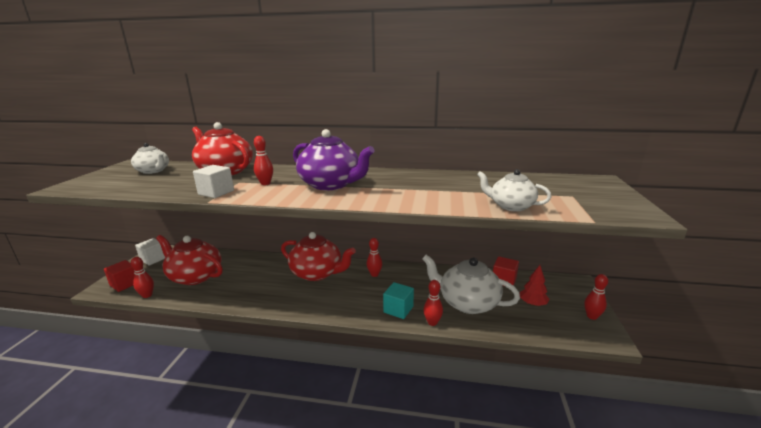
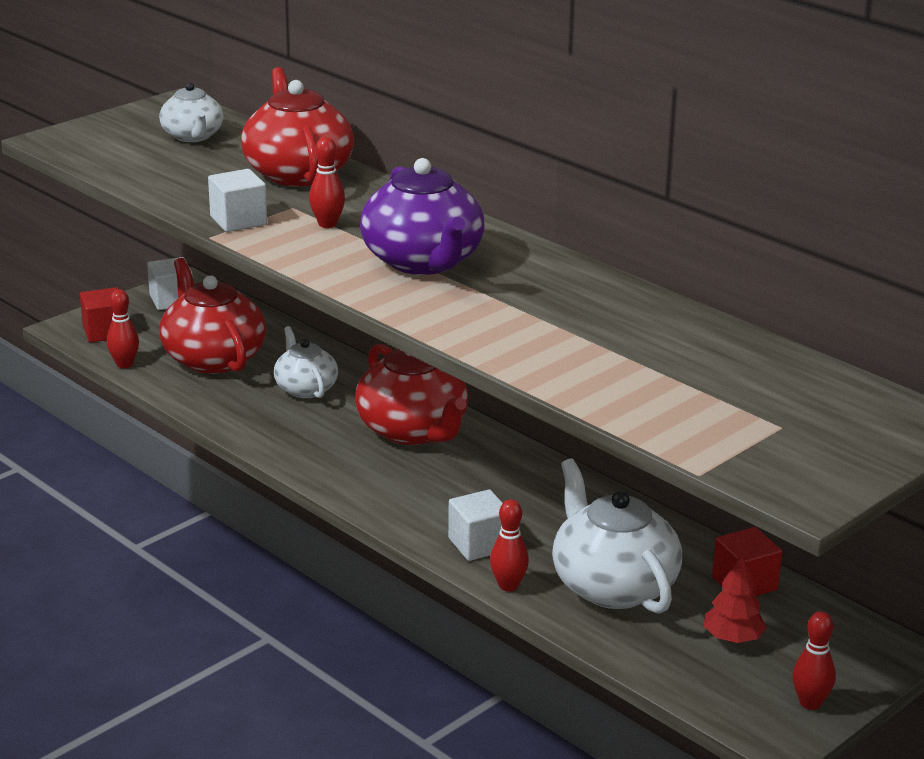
camera: 35 degrees right, 5 degrees up
red bowling pin [367,238,382,277] -> none
turquoise cube [383,282,414,319] -> white cube [448,489,503,561]
white teapot [477,169,552,211] -> white teapot moved to [274,326,338,398]

